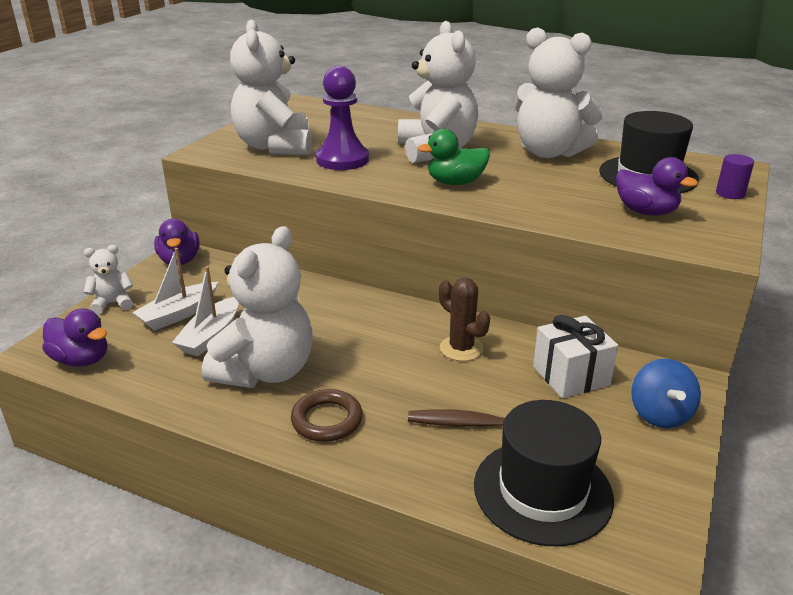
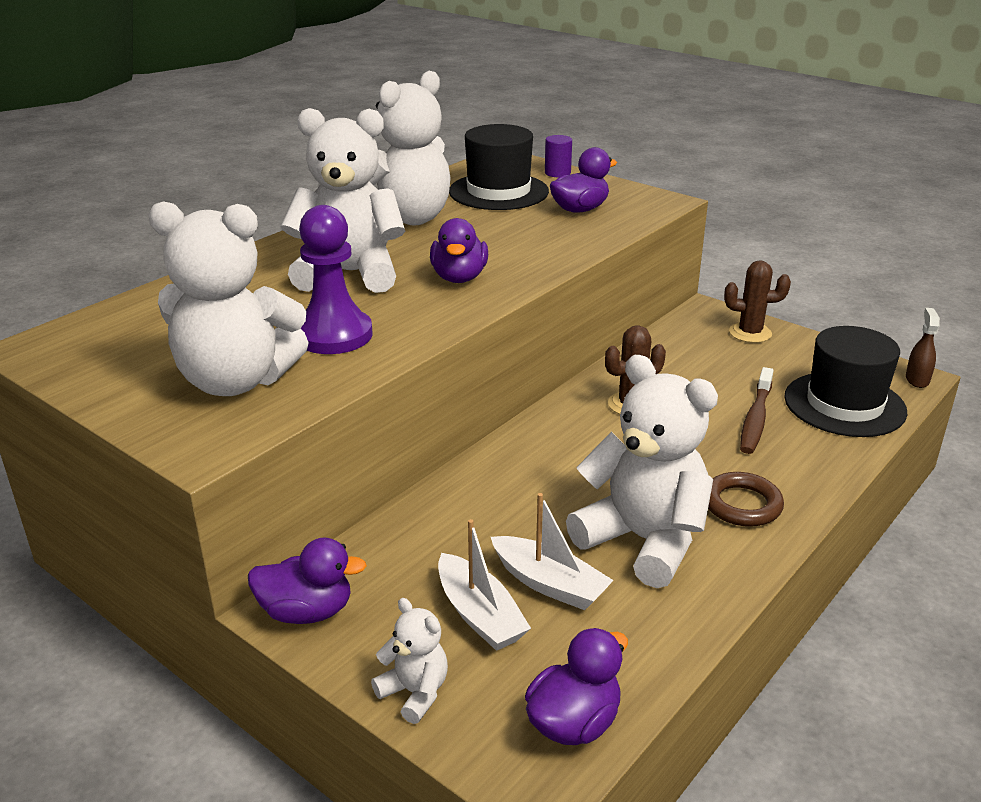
camera: 75 degrees left, 0 degrees up
white teddy bear [84,245,133,315] -> white teddy bear turned 135 degrees clockwise [371,598,448,724]
green duck [417,129,490,185] -> purple duck [430,218,488,283]
white gift [533,315,618,398] -> none
blue spinning top [631,359,701,428] -> brown cactus [724,260,791,343]
none -> brown spray bottle [906,308,940,388]

